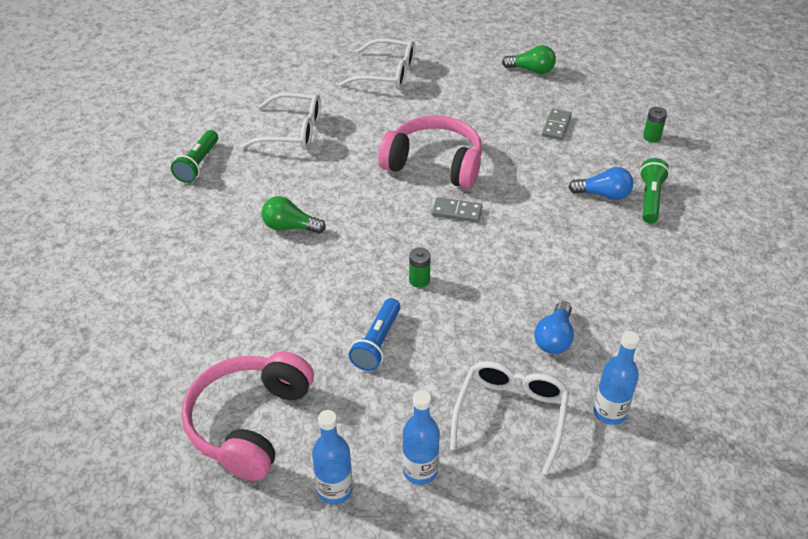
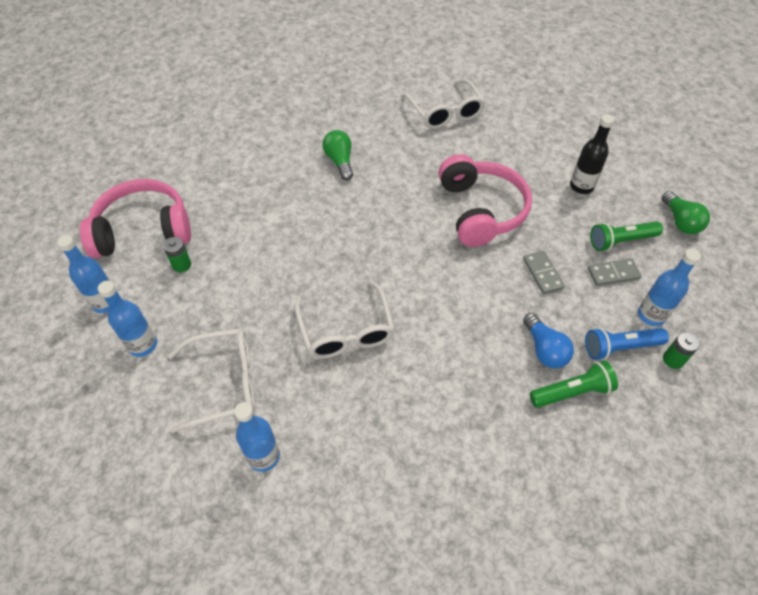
camera: 60 degrees right, 10 degrees up
green flashlight [171,130,218,183] -> green flashlight moved to [590,221,663,251]
white glasses [339,38,415,90] -> white glasses moved to [295,281,395,359]
blue flashlight [349,298,400,371] -> blue flashlight moved to [585,328,669,360]
green battery [409,247,431,288] -> green battery moved to [163,237,191,272]
grey domino [432,197,483,223] -> grey domino moved to [523,251,565,294]
blue light bulb [534,301,574,354] -> none
none -> black bottle [570,115,614,194]
none -> blue bottle [638,249,701,326]

